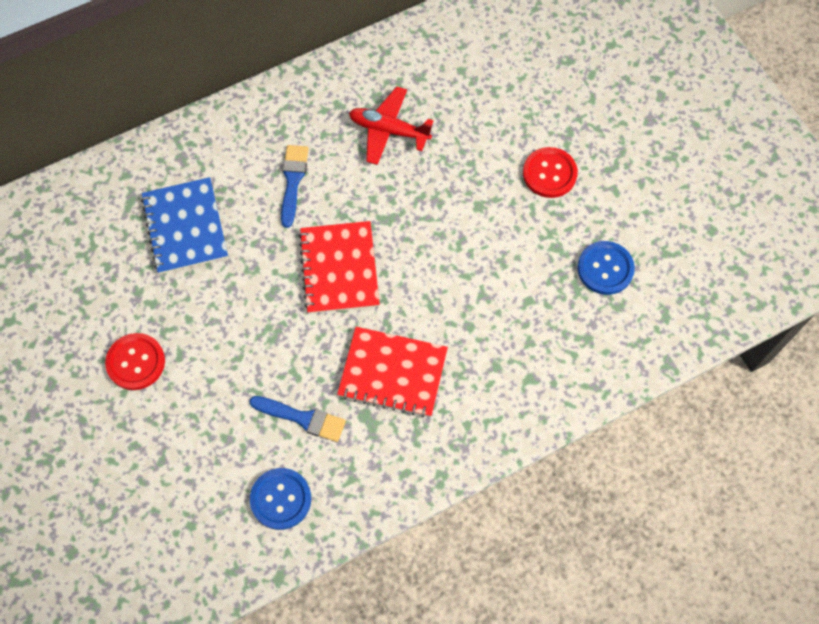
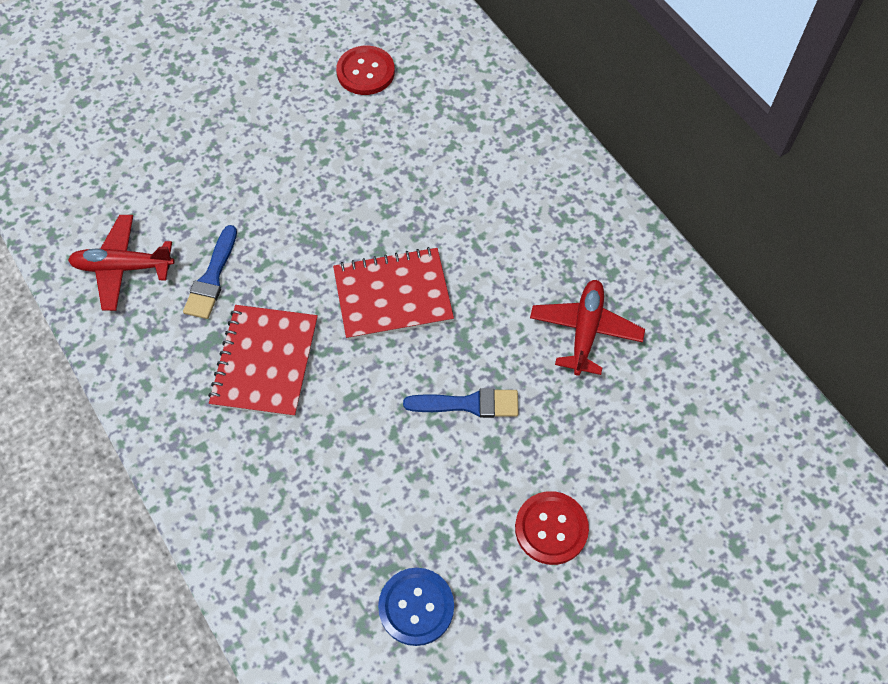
camera: 85 degrees right, 5 degrees down
red button [105,333,165,390] -> red button moved to [336,46,395,95]
blue notebook [141,177,228,274] -> none
blue button [250,468,311,530] -> red plane [68,215,174,311]
blue brush [281,145,309,228] -> blue brush moved to [403,388,519,418]

